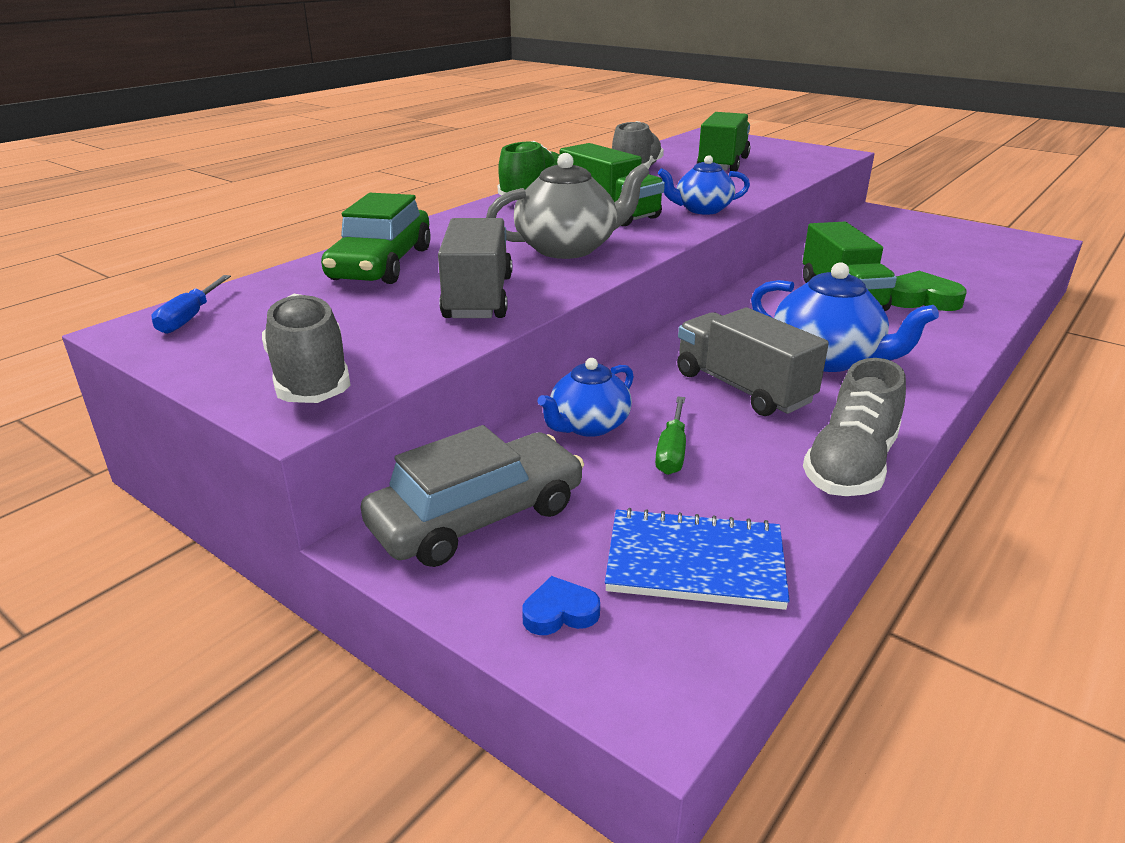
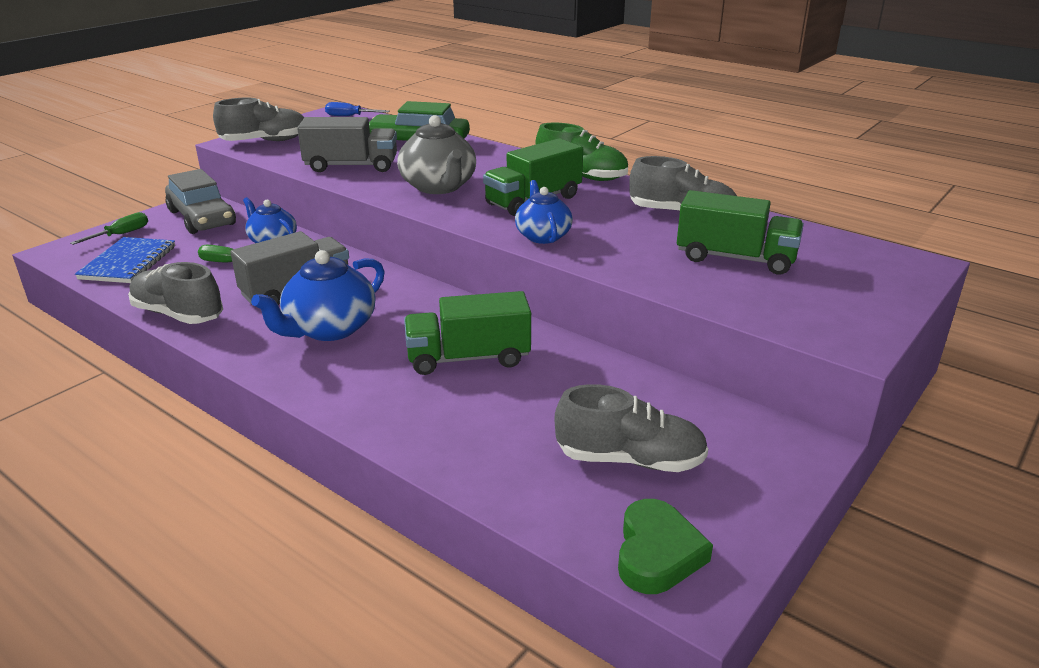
camera: 90 degrees right, 0 degrees up
blue heart [522,576,600,635] -> green screwdriver [70,212,148,245]
green heart [891,271,967,311] -> green heart moved to [618,499,713,594]
none -> grey shoe [554,384,708,472]

